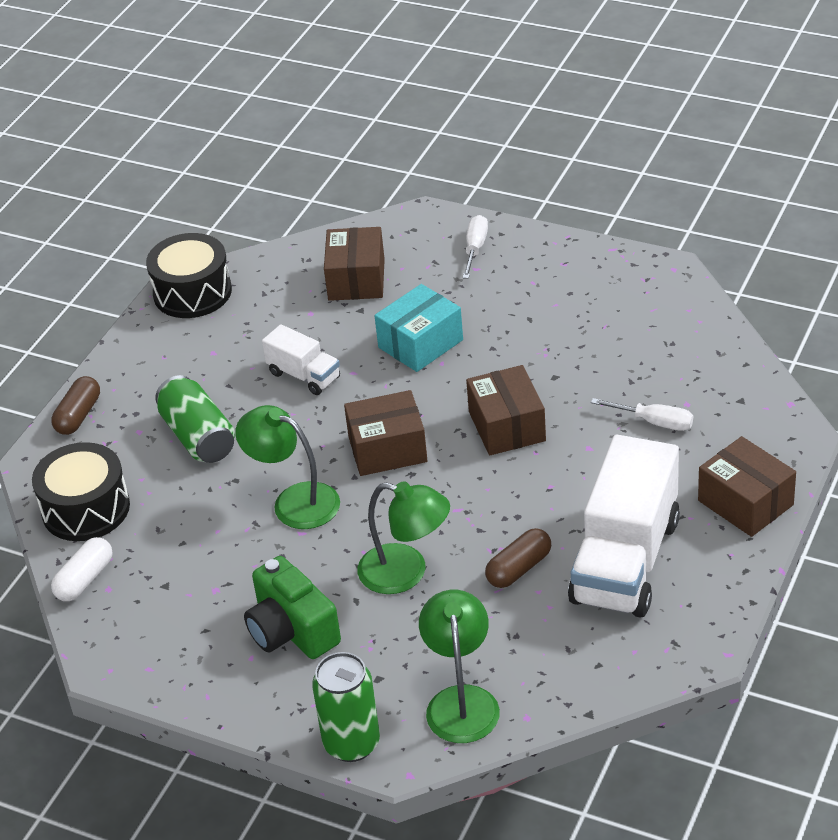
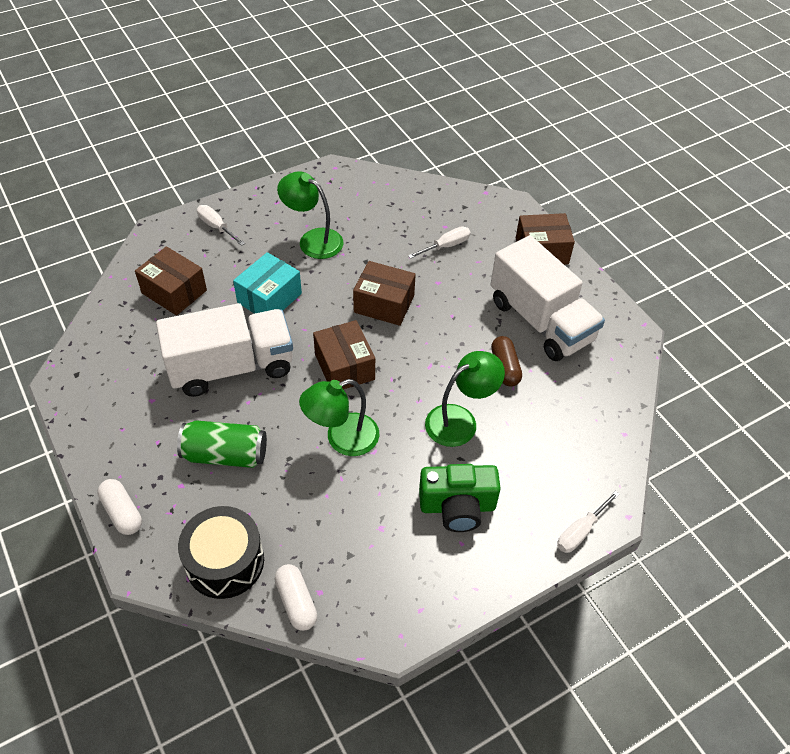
camera: 60 degrees left, 10 degrees up
brown capsule [51,376,100,435] -> white capsule [97,479,142,535]
black drum [146,233,232,318] -> none
white truck [262,324,340,395] -> white truck [156,303,293,397], size x2.00
green can [312,652,380,762] -> white screwdriver [557,490,620,553]
brown box [344,390,428,476] -> brown box turned 45 degrees counterclockwise [313,320,375,389]
turquoise box [375,284,463,372] -> turquoise box turned 45 degrees clockwise [233,252,302,314]
green lamp [419,590,500,743] -> green lamp moved to [277,171,344,259]

